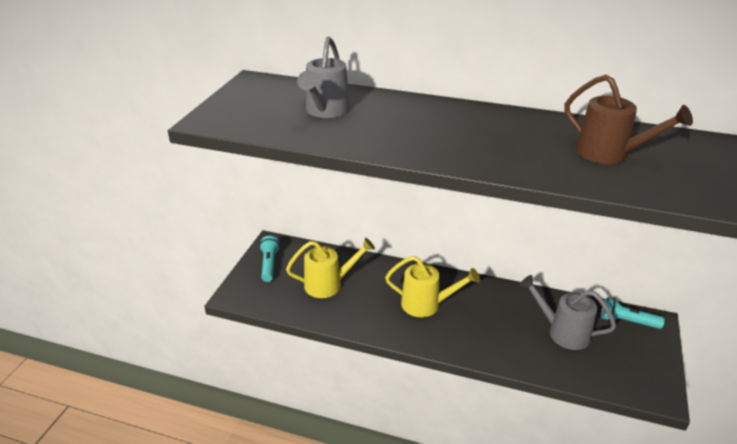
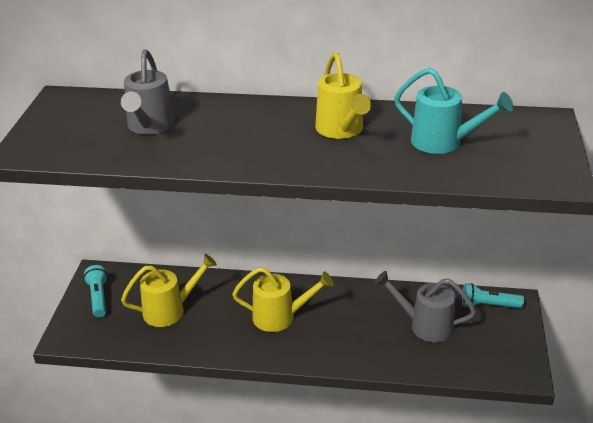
camera: 10 degrees left, 0 degrees up
brown watering can [564,75,693,164] -> turquoise watering can [394,68,513,154]
none -> yellow watering can [315,52,371,139]

